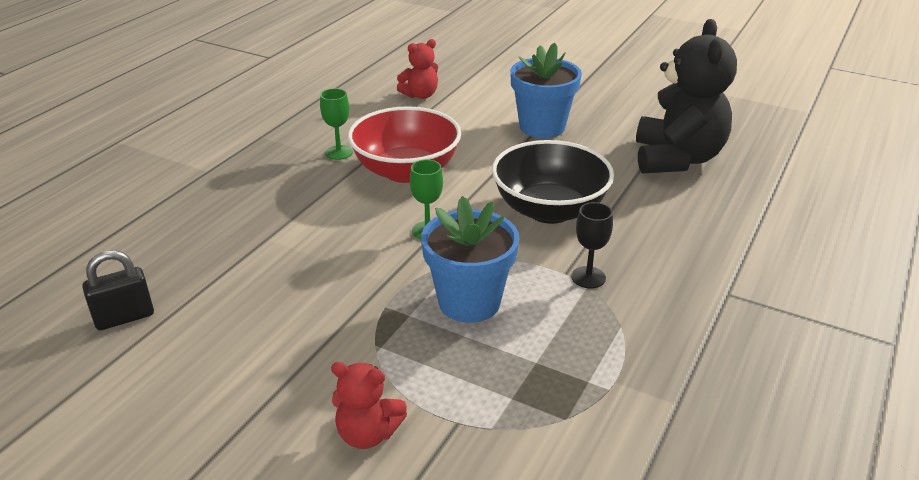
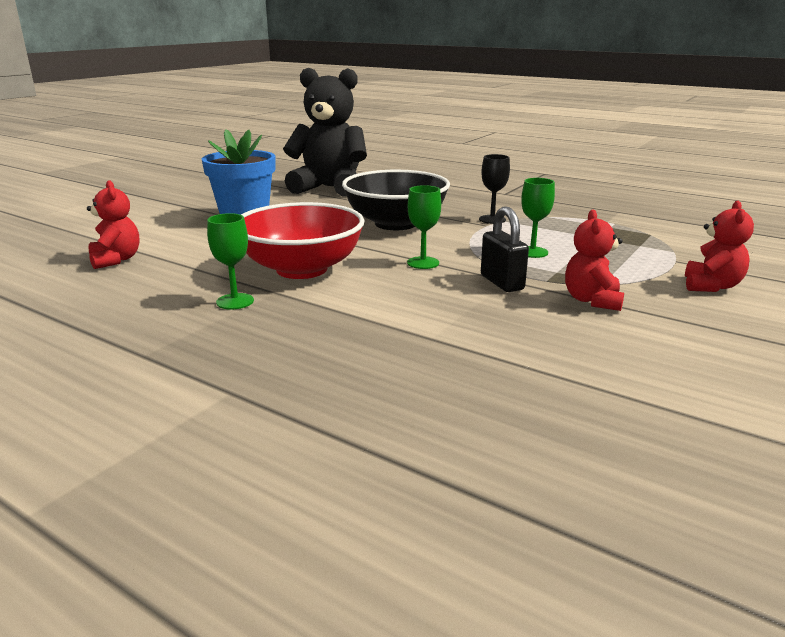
camera: 85 degrees left, 10 degrees down
black padlock [82,250,154,330] -> black padlock moved to [481,206,529,292]
blue flower pot [421,196,519,323] -> green goblet [521,178,555,258]
none -> red teddy bear [565,210,624,311]

